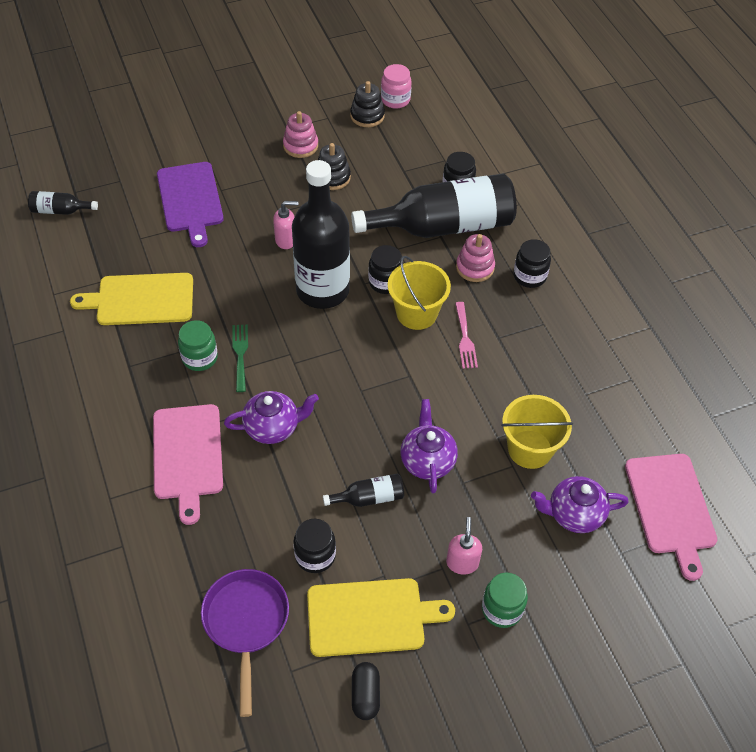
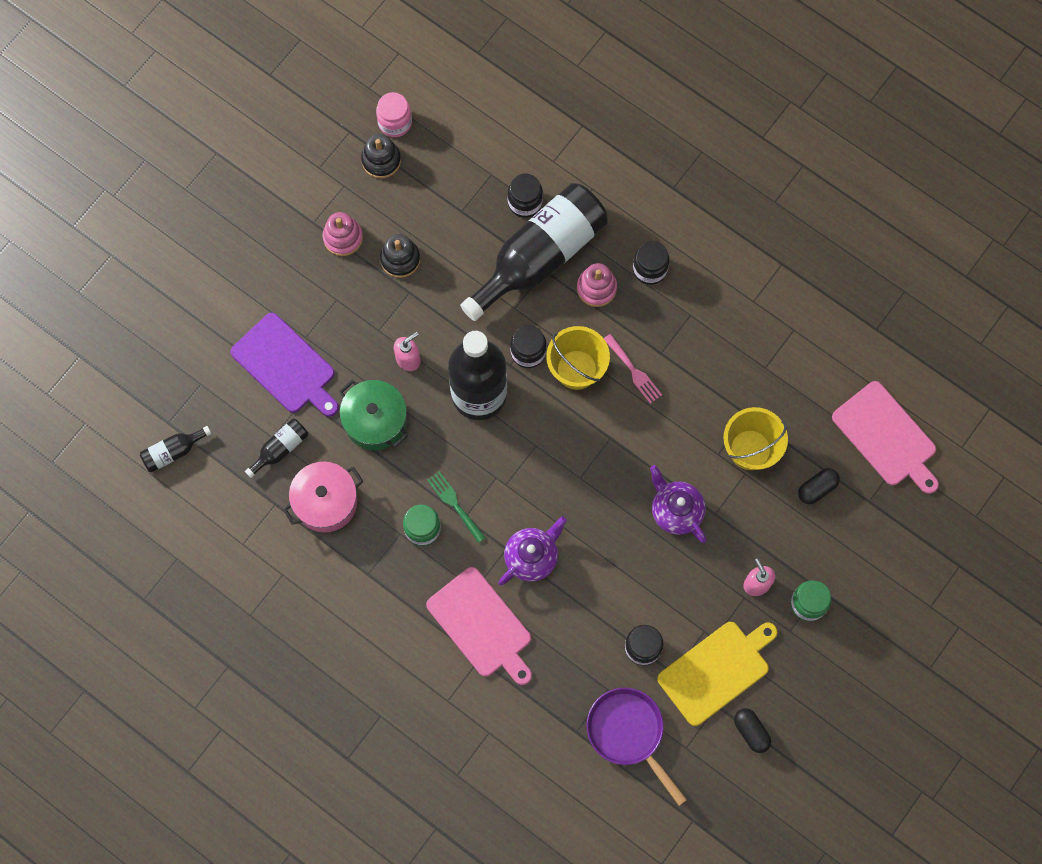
camera: 30 degrees left, 20 degrees up
yellow cutting board [70,273,193,325] -> pink pot [283,462,363,532]
black bottle [323,474,404,507] -> black bottle moved to [245,418,308,478]
purple teapot [531,476,629,533] -> black capsule [798,468,840,504]
none -> green pot [339,380,408,451]

